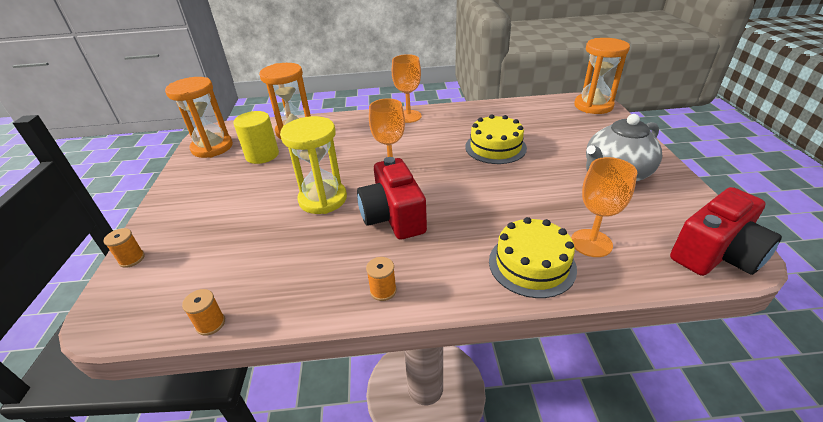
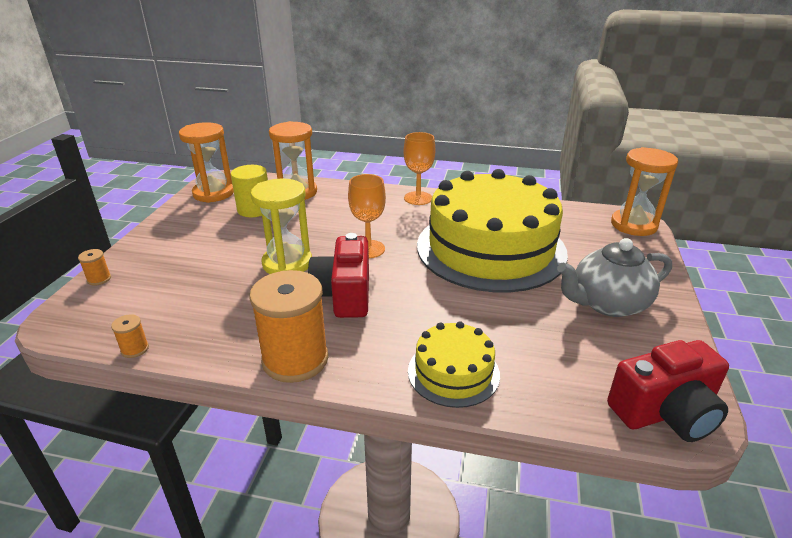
camera: 15 degrees right, 5 degrees down
orange spool [366,257,397,301] -> orange spool [249,270,328,383], size x2.45
yellow cake [465,114,527,164] -> yellow cake [417,169,568,292], size x2.18
orange goblet [571,157,637,257] -> none

